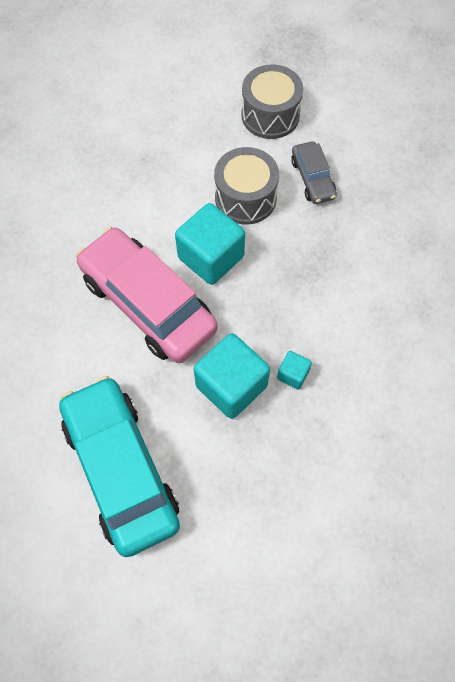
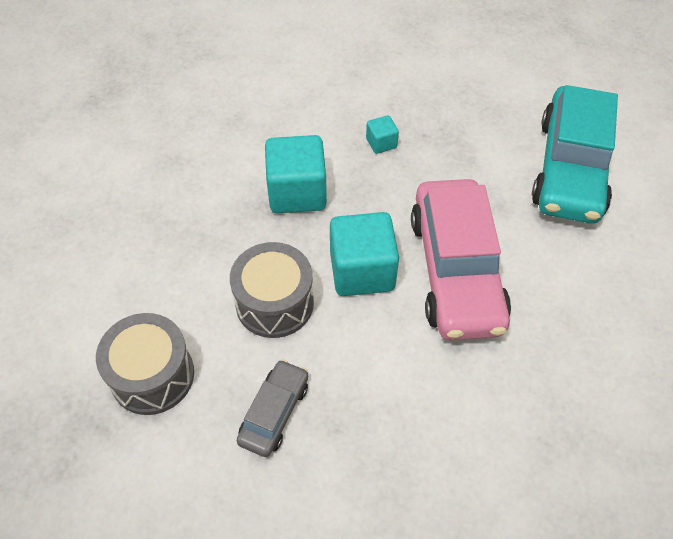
camera: 140 degrees left, 10 degrees down
turquoise cube [194,333,270,419] -> turquoise cube moved to [265,135,327,213]
grey car [291,141,337,204] -> grey car moved to [237,359,308,457]

